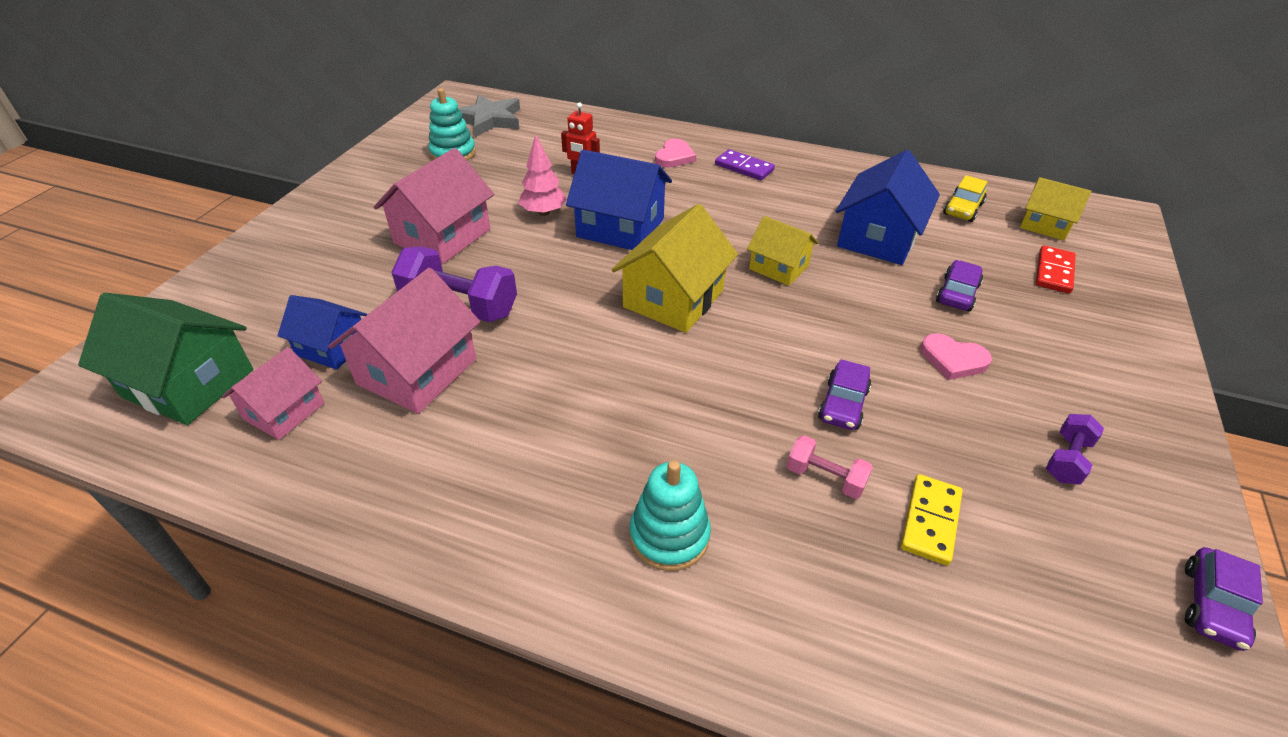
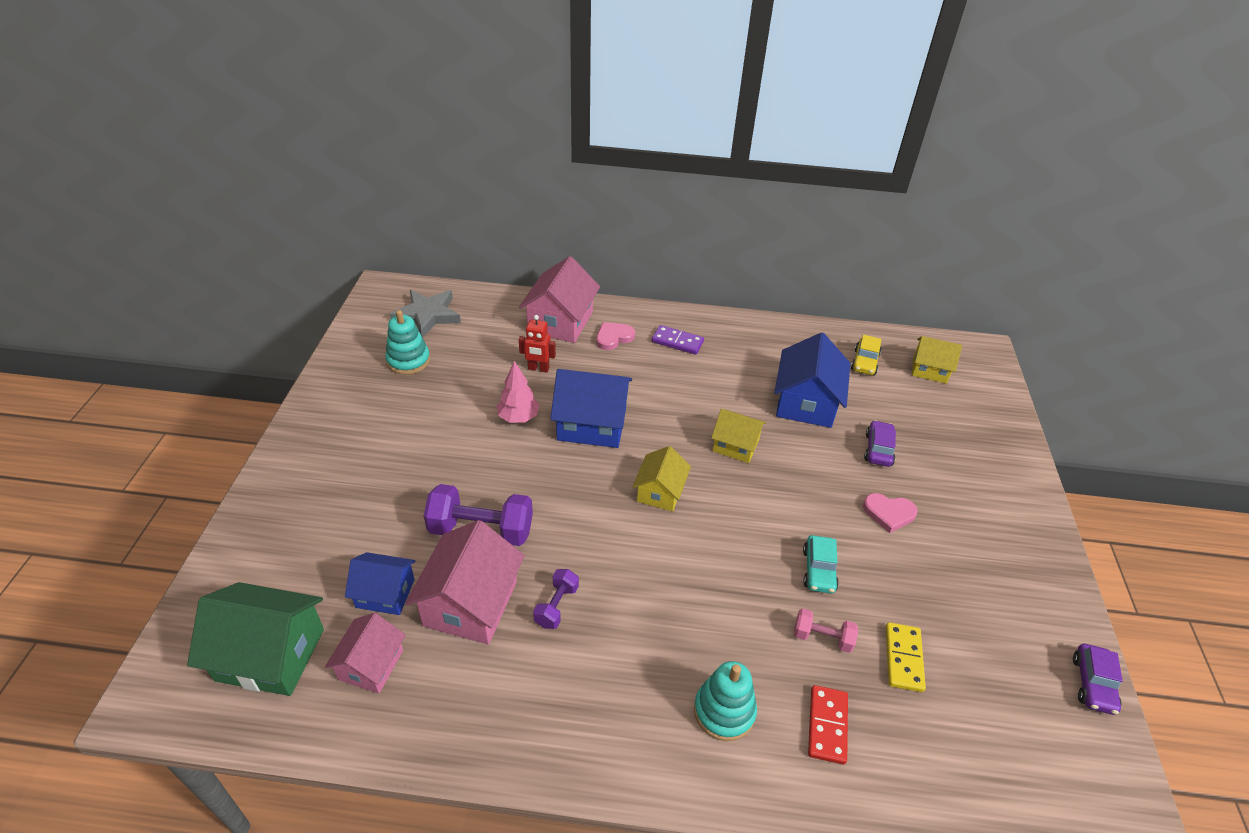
camera: 15 degrees left, 0 degrees up
pink house [374,148,494,264] -> pink house moved to [519,256,600,343]
yellow house [612,204,738,333] -> yellow house [632,446,691,512], size x0.61
pink heart [655,139,696,168] -> pink heart turned 135 degrees counterclockwise [596,322,635,350]
purple car [818,359,871,430] -> turquoise car [803,535,839,594]
red domino [1035,245,1076,294] -> red domino moved to [808,685,848,765]
purple dumbbell [1046,414,1104,485] -> purple dumbbell moved to [533,569,579,629]

